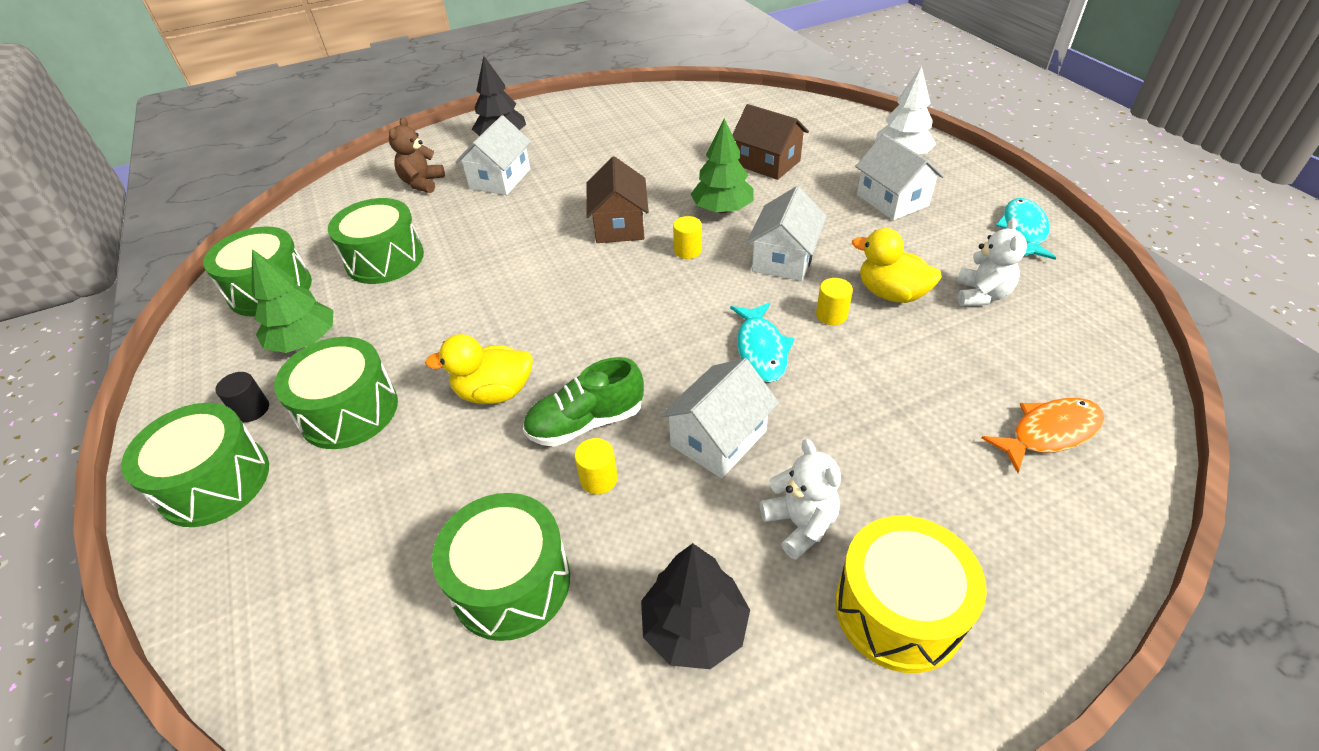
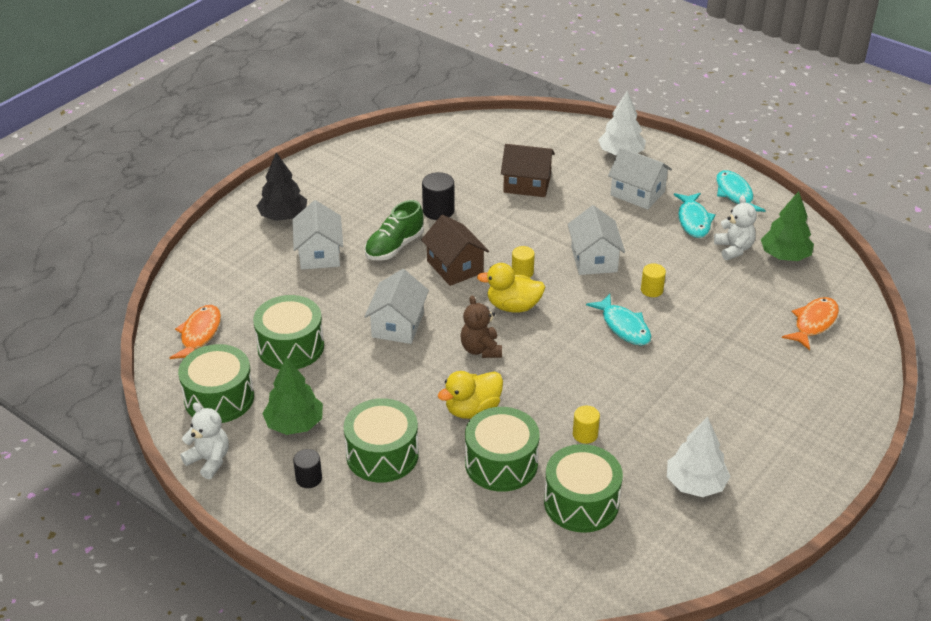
camera: 30 degrees left, 5 degrees down
green drum [121,403,269,527] -> green drum moved to [465,407,540,492]
brown teddy bear [389,117,445,193] -> brown teddy bear moved to [460,295,502,358]
green shoe [523,357,644,447] -> green shoe moved to [365,200,424,260]
black tree [641,543,750,669] -> white tree [667,417,730,497]
white house [660,358,779,478] -> white house moved to [364,269,429,344]
green tree [691,118,753,213] -> green tree moved to [761,191,814,261]
white teddy bear [760,439,841,560] -> white teddy bear moved to [180,403,229,479]
yellow drum [835,516,987,673] -> none
yellow duck [852,228,942,303] -> yellow duck moved to [477,263,545,312]
none -> orange fish [170,305,221,359]
none -> black cylinder [422,172,455,220]
none -> turquoise fish [674,193,716,238]

